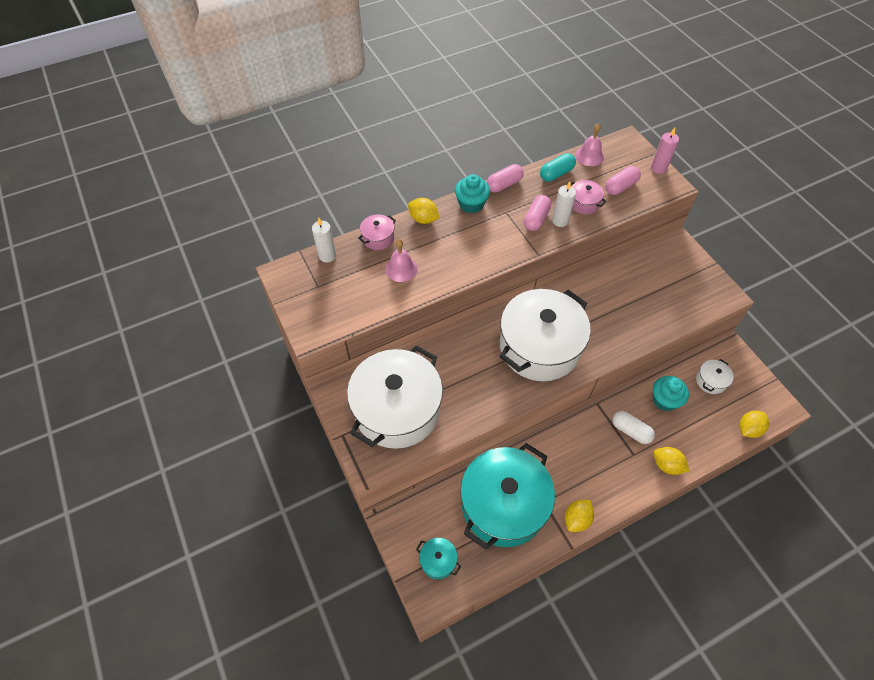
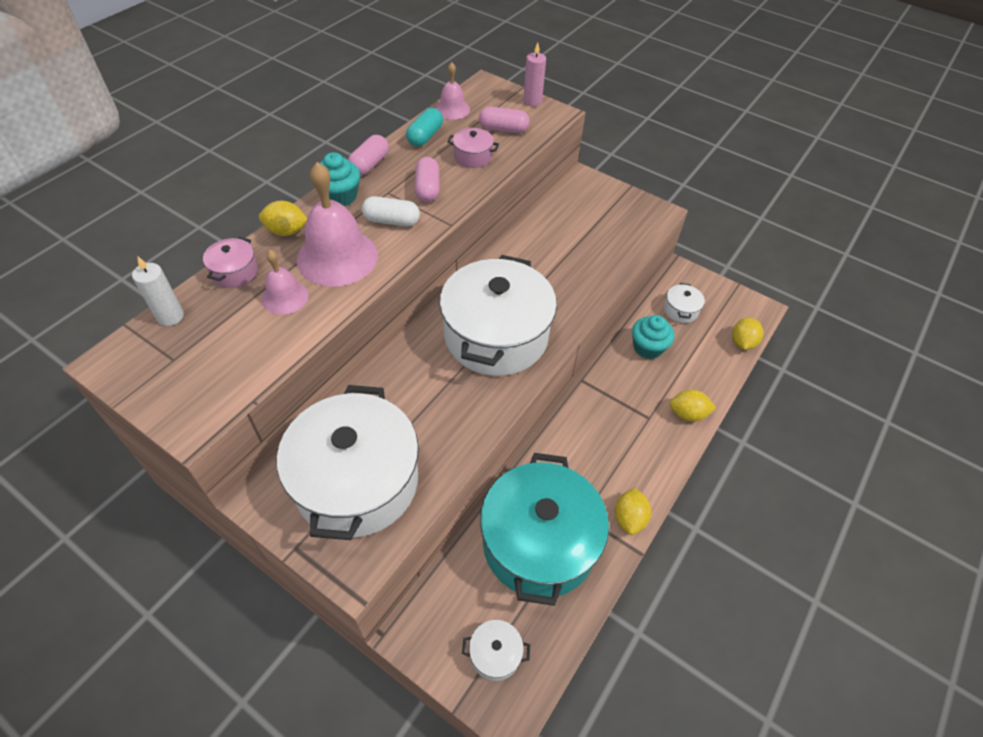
camera: 30 degrees left, 5 degrees down
turquoise pot [416,538,461,579] -> white pot [462,620,530,681]
white candle [552,181,576,227] -> none
pink capsule [605,166,641,195] -> pink capsule turned 75 degrees clockwise [479,107,529,133]
white capsule [612,411,655,444] -> white capsule moved to [362,196,420,227]
none -> pink bell [297,162,378,287]

